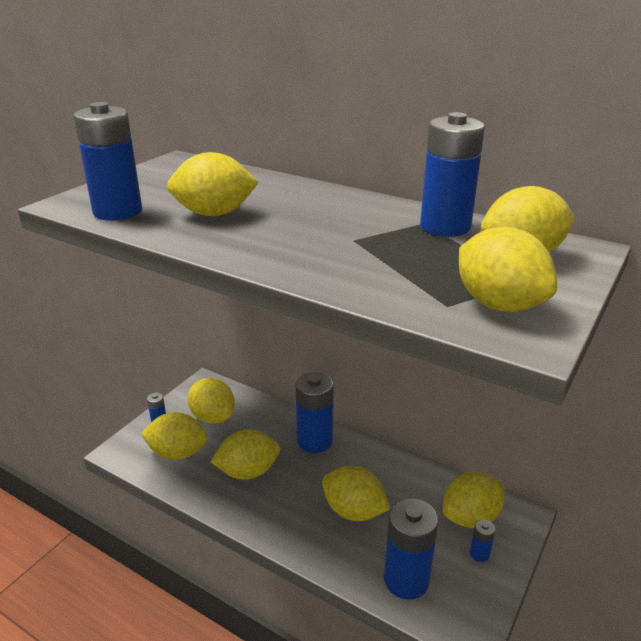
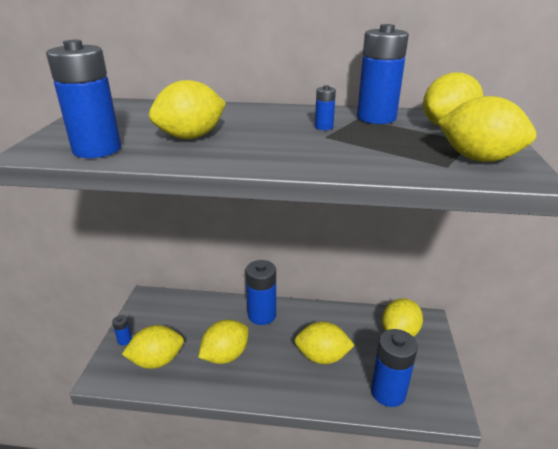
camera: 25 degrees left, 0 degrees up
yellow lemon [188,378,235,424] -> none
blue battery [470,519,495,562] -> blue battery moved to [315,85,336,130]

